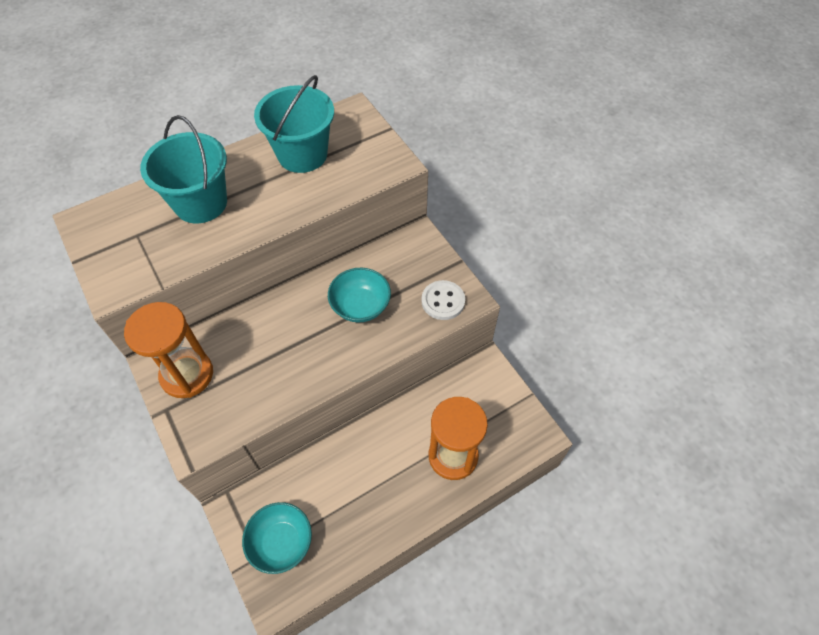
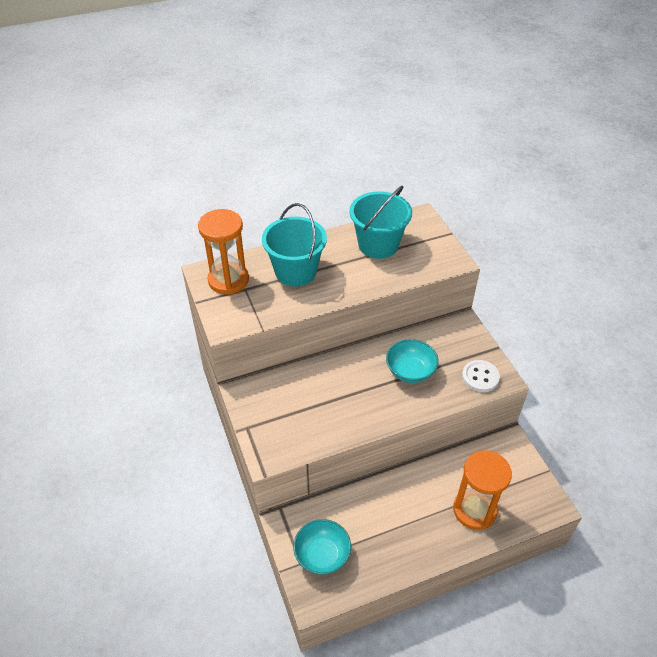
camera: 10 degrees right, 10 degrees down
orange hourglass [124,302,213,398] -> orange hourglass moved to [198,209,249,295]

